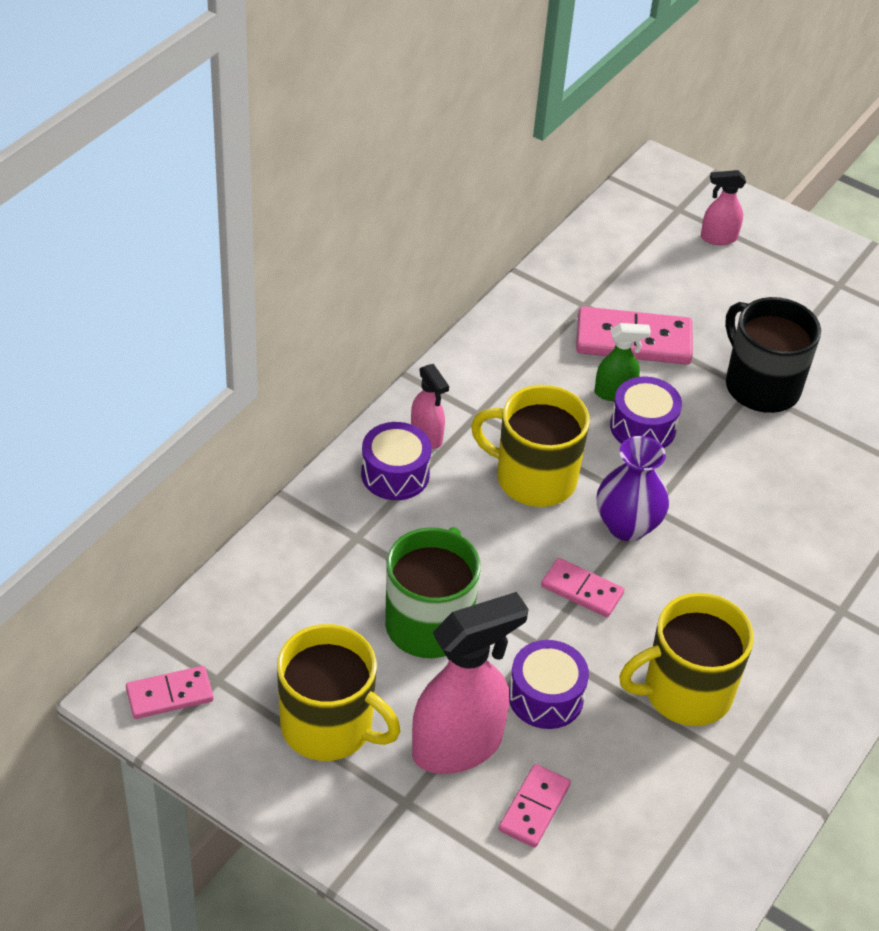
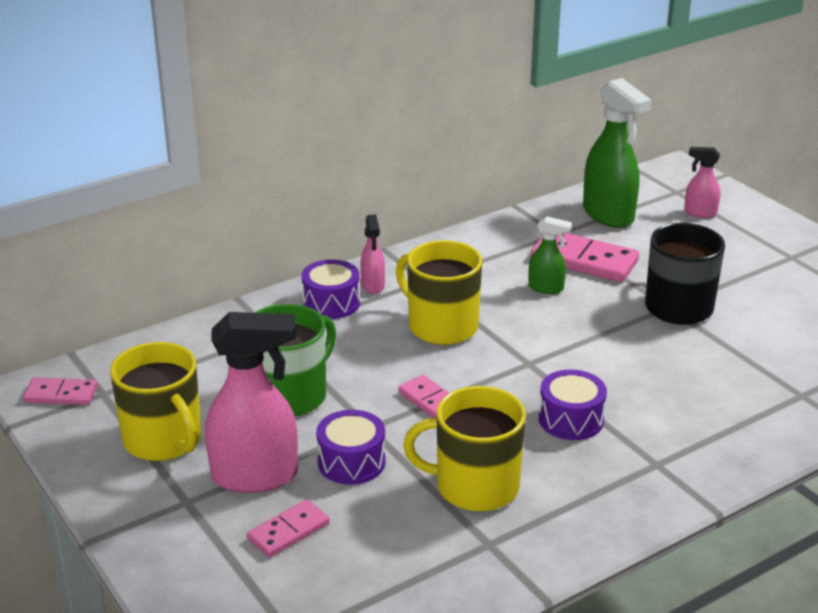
camera: 25 degrees right, 15 degrees down
purple vase [597,436,669,541] -> none
purple drum [610,377,682,448] -> purple drum moved to [539,369,607,440]
none -> green spray bottle [583,78,652,228]

